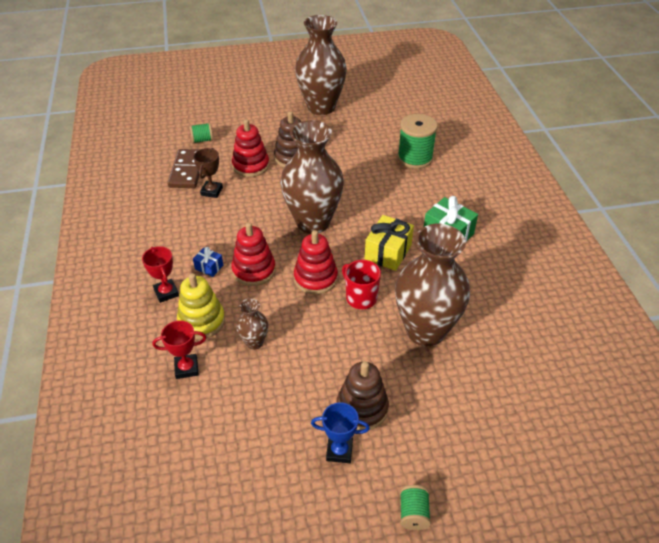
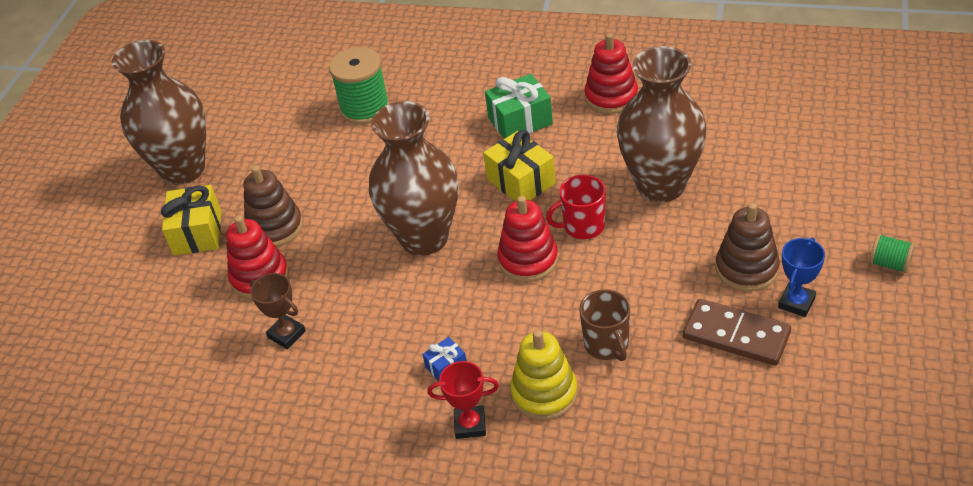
camera: 60 degrees left, 0 degrees up
red trophy [153,320,206,379] -> none
brown domino [167,149,200,188] -> brown domino moved to [683,299,791,366]
green spool [190,123,213,143] -> none
red stacking toy [232,222,276,286] -> red stacking toy moved to [585,33,638,114]
brown vase [236,298,268,350] -> brown mug [579,289,630,361]
none -> yellow gift [161,185,221,256]

